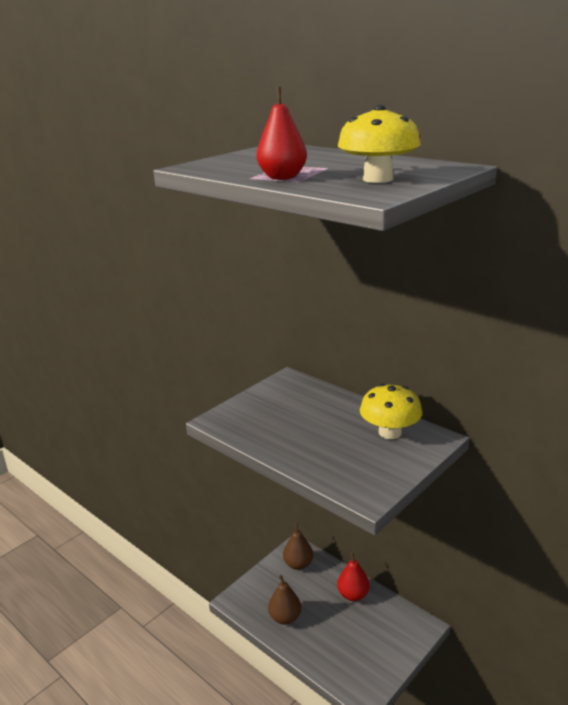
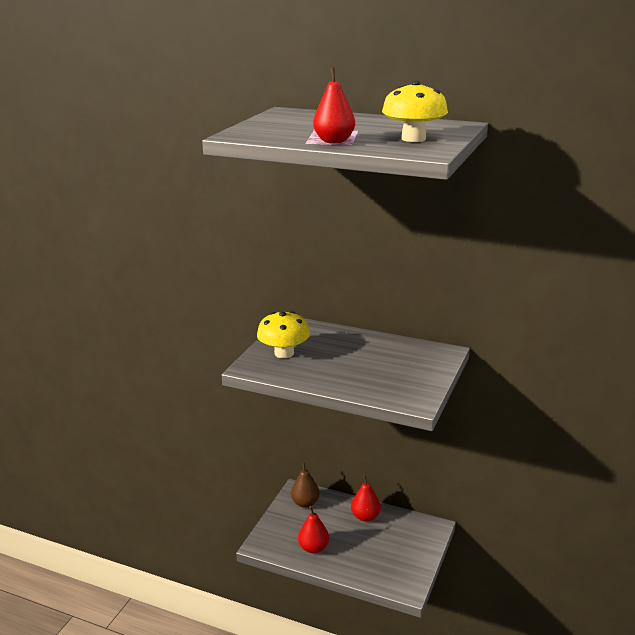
camera: 20 degrees left, 0 degrees up
brown pear [268,575,301,625] -> red pear [298,506,329,553]
yellow mushroom [360,384,423,439] -> yellow mushroom moved to [257,311,310,358]

